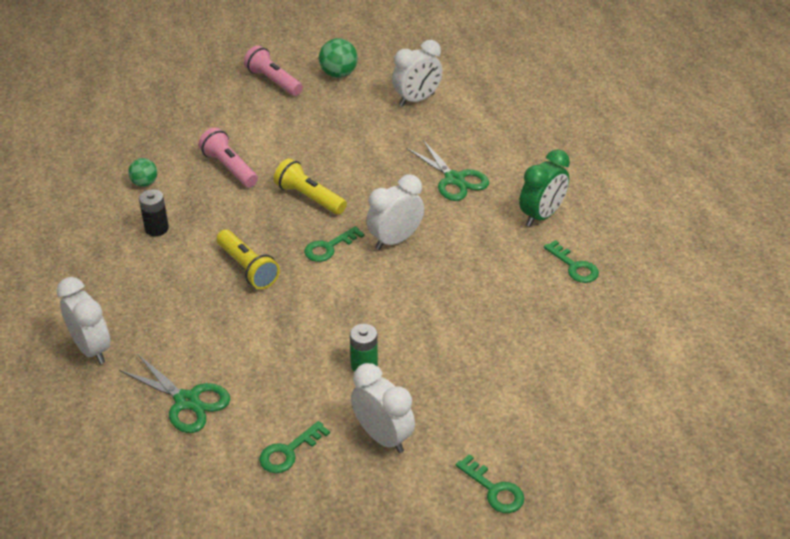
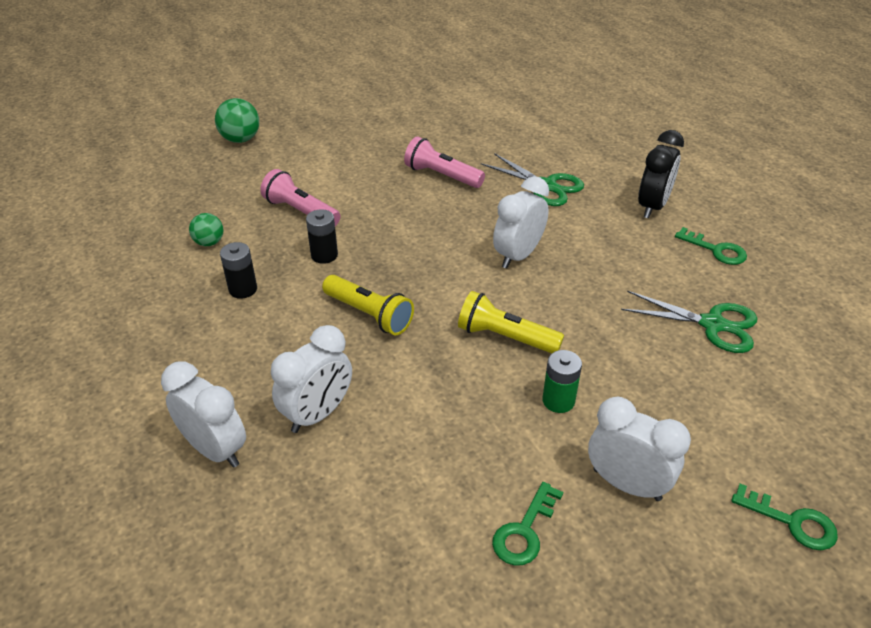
camera: 15 degrees left, 0 degrees up
green scissors [119,354,230,433] -> green scissors moved to [621,291,758,353]
pink flashlight [244,45,303,96] -> pink flashlight moved to [404,137,485,188]
yellow flashlight [274,158,347,215] -> yellow flashlight moved to [458,291,564,353]
green key [304,226,364,262] -> none
green ball [319,38,358,78] -> green ball moved to [215,98,259,143]
white clock [392,40,443,106] -> white clock moved to [271,325,352,433]
green clock [519,149,570,227] -> black clock [638,130,684,218]
none -> black battery [306,209,338,264]

